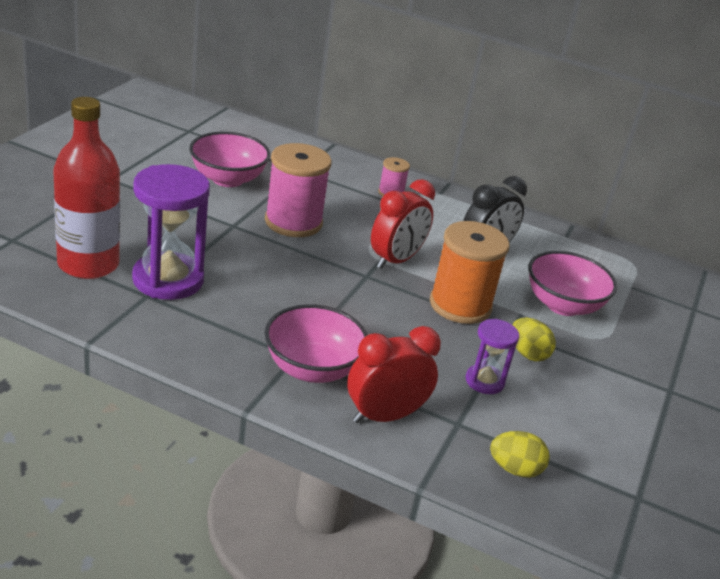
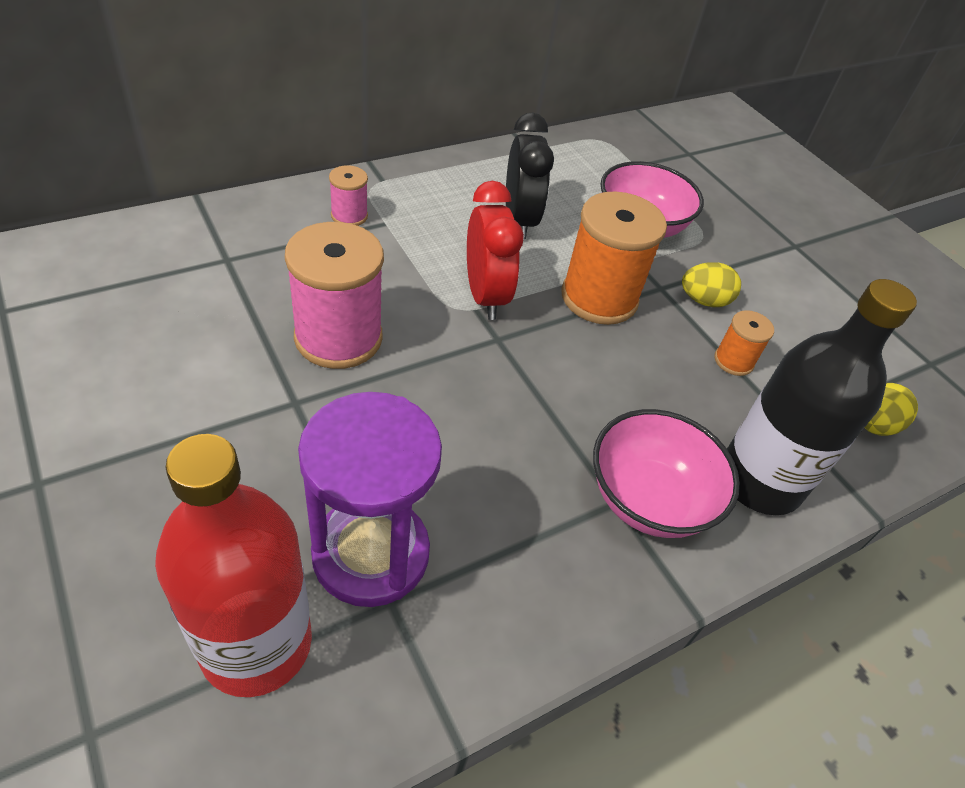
camera: 55 degrees left, 15 degrees up
pink bowl [189,132,270,187] -> none
red clock [347,326,441,423] -> black bottle [727,279,917,515]
purple hourglass [466,319,519,394] -> orange spool [714,310,774,376]

